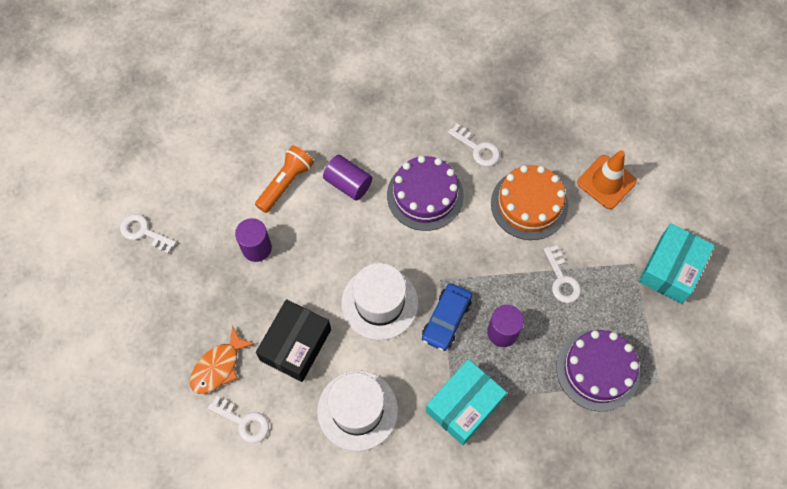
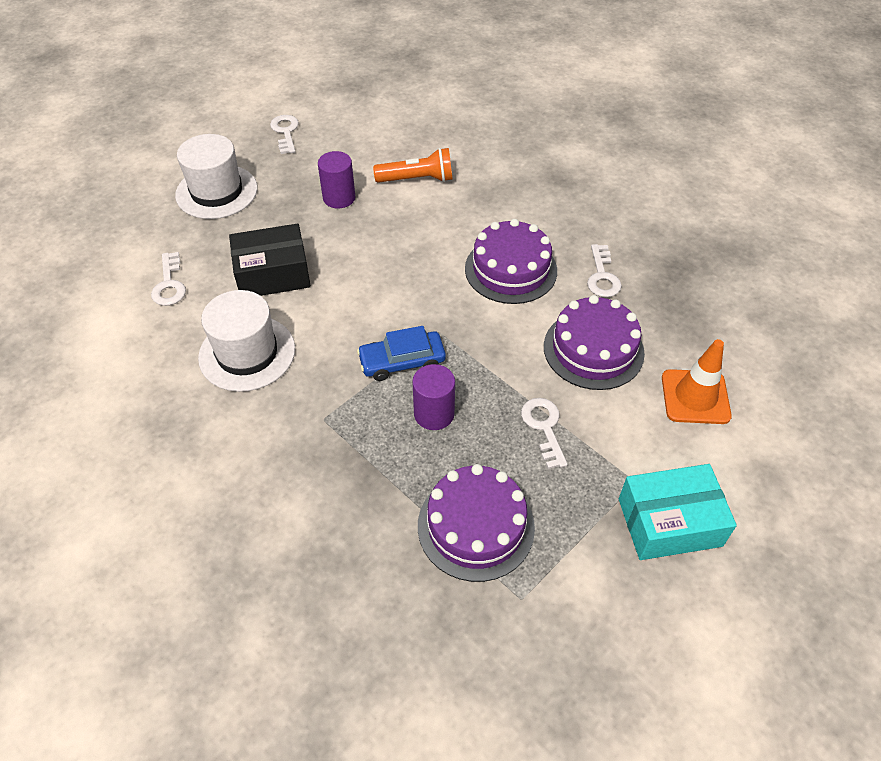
camera: 50 degrees right, 15 degrees down
orange fish [190,326,255,394] -> none
purple cylinder [323,155,372,201] -> none
white hat [341,263,418,340] -> white hat moved to [175,134,258,219]
turquoise box [426,359,507,445] -> none
orange cake [491,165,568,240] -> purple cake [544,295,645,390]
white key [544,245,581,303] -> white key turned 135 degrees clockwise [521,398,568,469]

